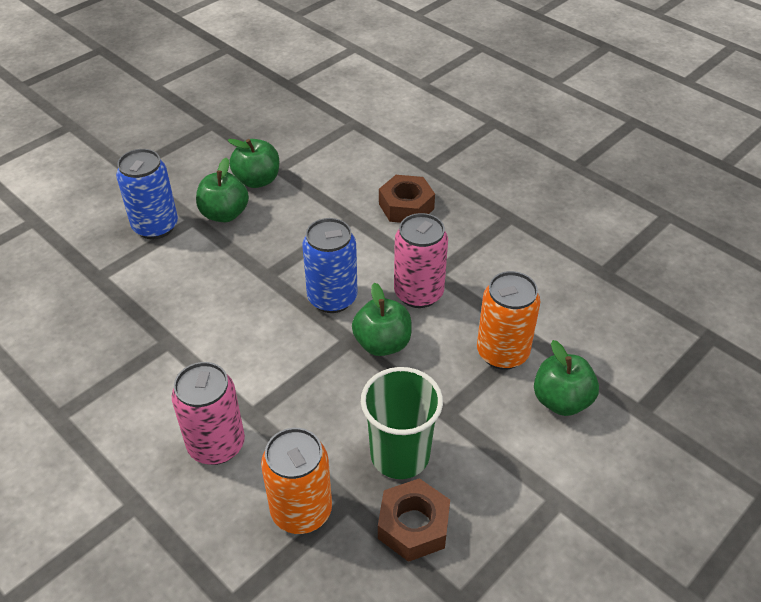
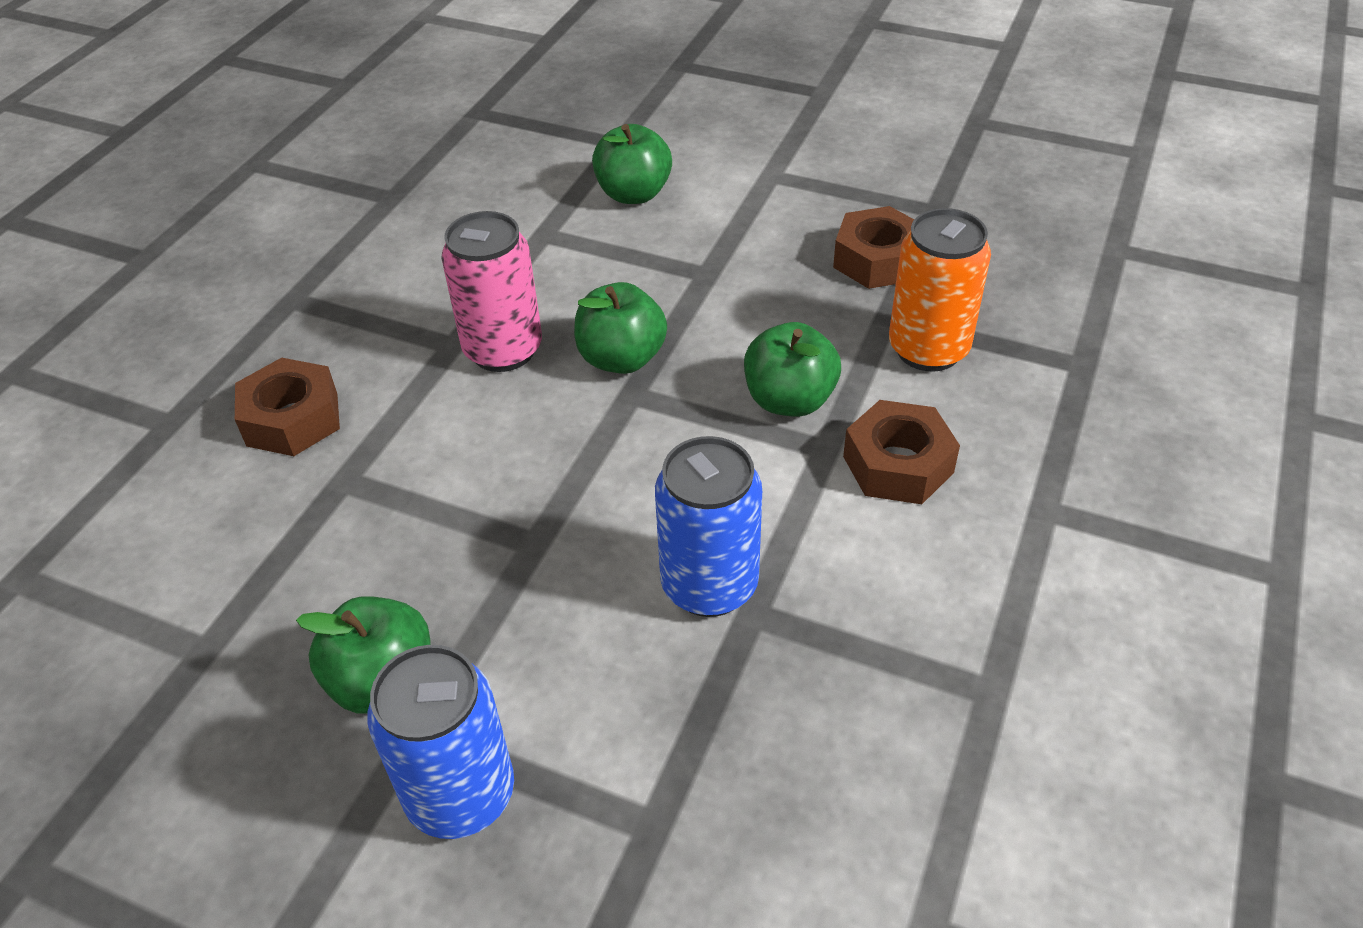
camera: 110 degrees left, 0 degrees up
pink can [172,362,245,465] -> brown nut [843,400,960,504]
green apple [228,139,279,188] -> green apple moved to [744,322,841,417]
blue can [302,218,358,313] -> blue can moved to [655,436,762,617]
green cup [361,367,443,479] -> none
orange can [477,271,541,370] -> none

